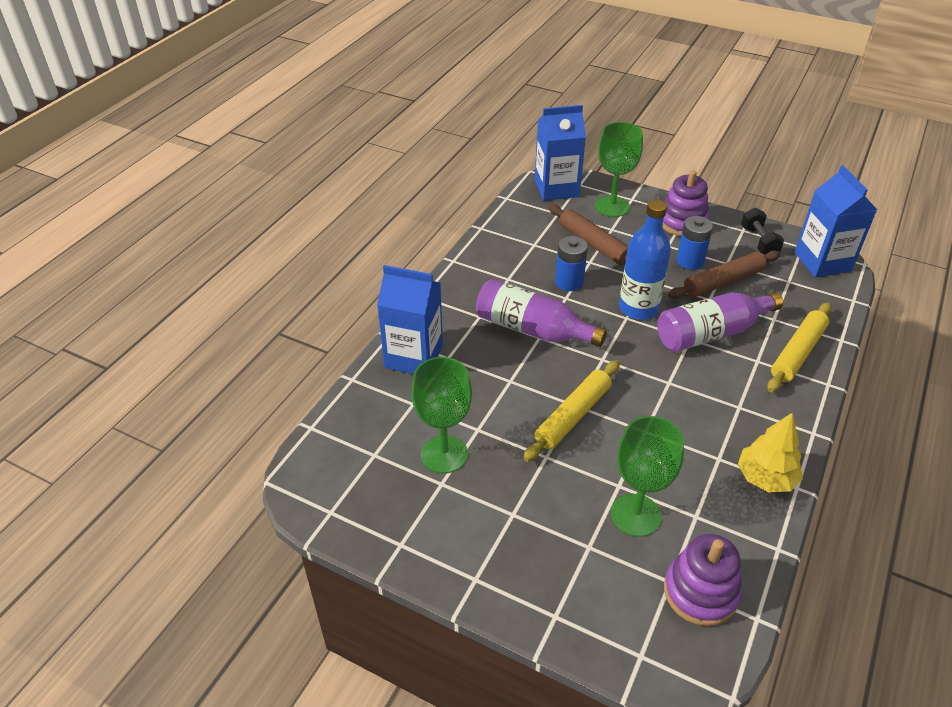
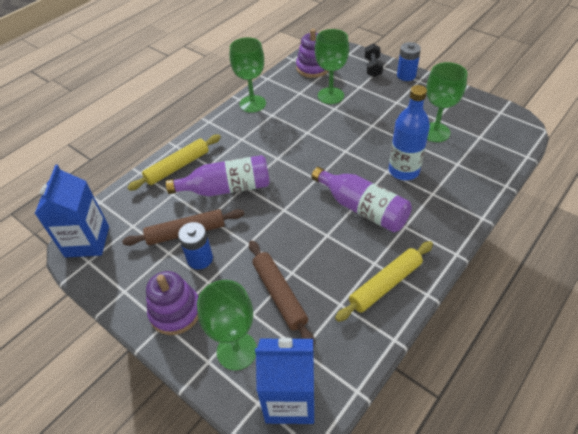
camera: 165 degrees left, 5 degrees up
blue carton [377,265,443,374] -> none
yellow rolling pin [524,360,620,462] -> yellow rolling pin moved to [335,241,433,322]
blue battery [555,236,588,291] -> blue battery moved to [397,42,421,81]
blue bottle [619,199,671,320] -> blue bottle moved to [389,85,430,180]
yellow tree [738,413,803,492] -> green goblet [230,37,266,113]
black dumbbell [741,208,784,255] -> black dumbbell moved to [365,44,383,77]

